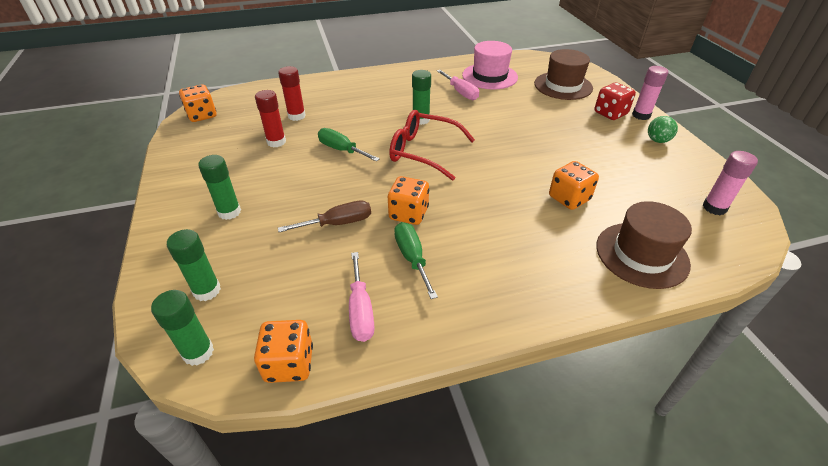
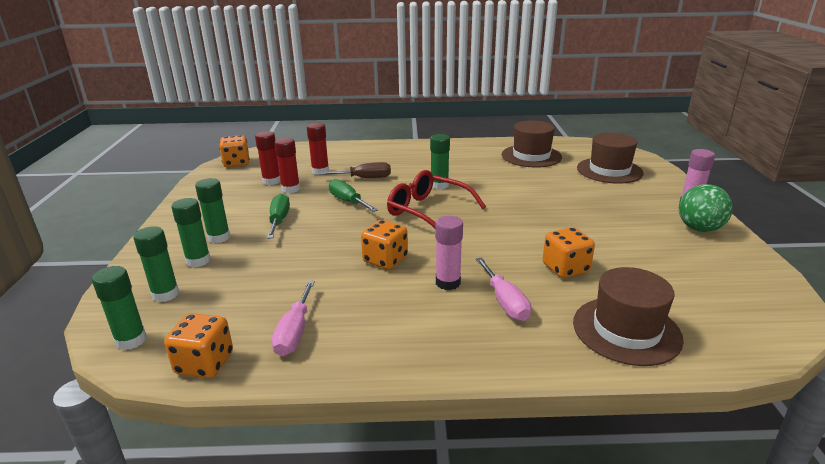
camera: 15 degrees right, 15 degrees down
brown screwdriver [278,200,371,232] -> brown screwdriver moved to [319,162,391,178]
green screwdriver [394,222,438,299] -> green screwdriver moved to [267,193,290,239]
pink screwdriver [437,70,479,100] -> pink screwdriver moved to [476,257,531,321]
pink hat [462,41,518,90] -> brown hat [502,120,562,168]
red dice [595,82,636,120] -> none
green ball [648,116,678,143] -> green ball [679,184,733,232], size x1.55
pink glue stick [702,151,758,215] -> pink glue stick moved to [435,216,463,290]
none -> green glue stick [171,198,211,267]
none -> red glue stick [255,131,281,185]

